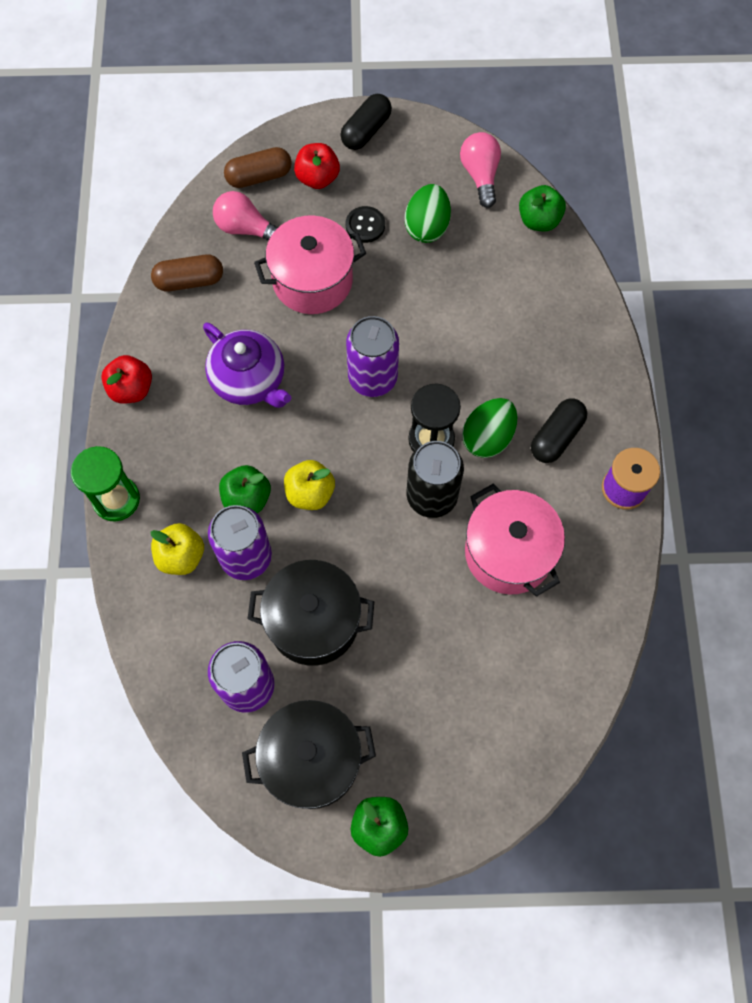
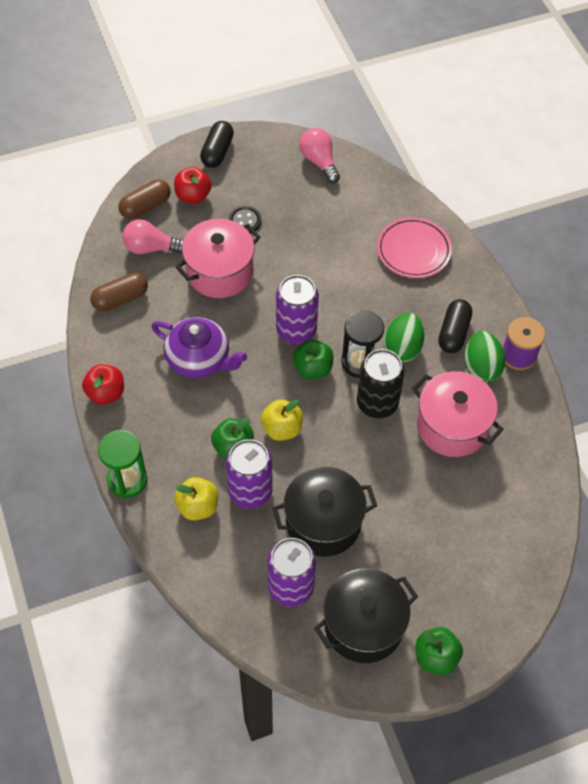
camera: 20 degrees left, 10 degrees down
green egg [405,184,451,243] -> green egg moved to [464,331,506,382]
green apple [519,185,566,231] -> green apple moved to [293,340,334,379]
none -> pink plate [377,217,452,278]

